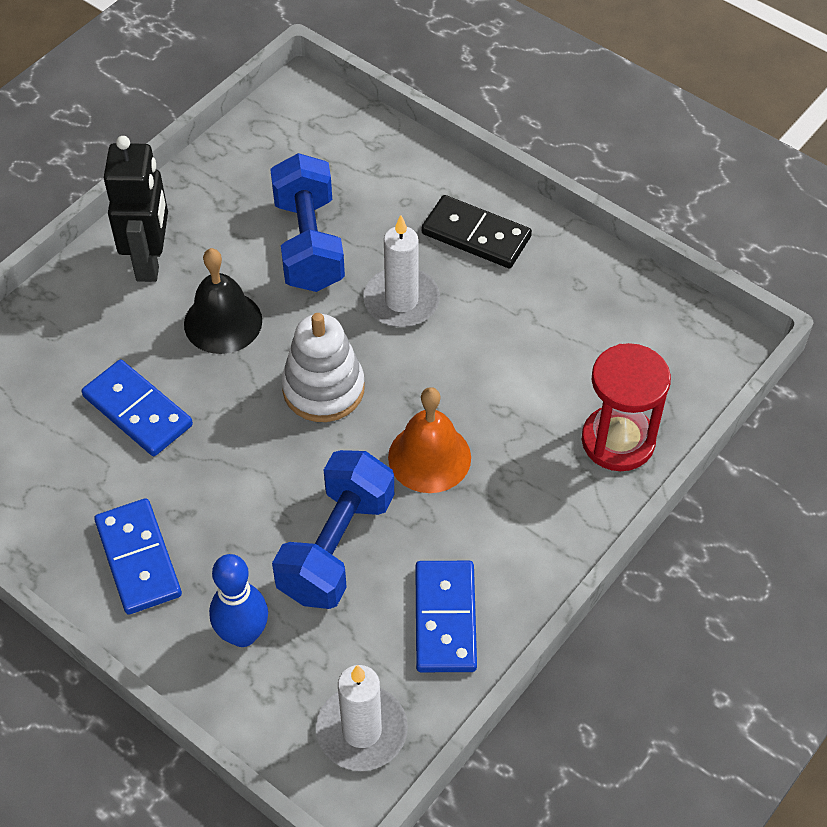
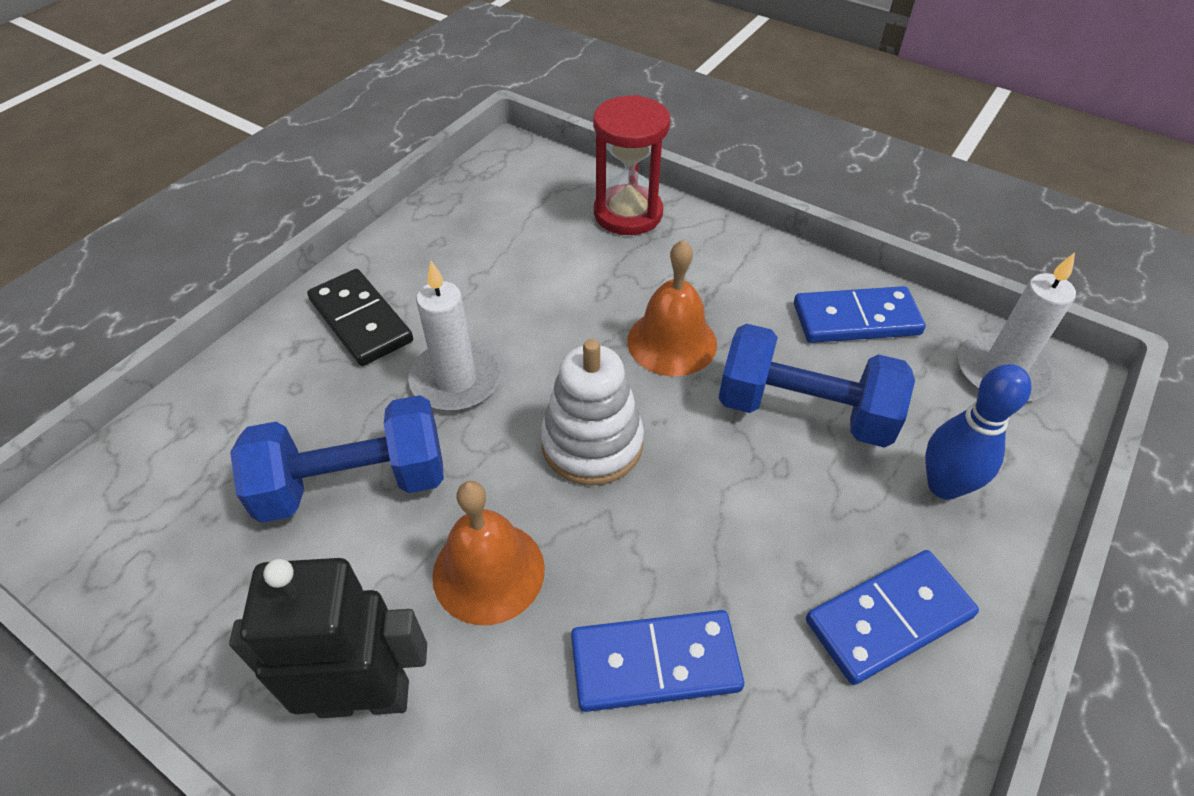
camera: 95 degrees left, 5 degrees down
blue domino [82,360,193,456] -> blue domino turned 45 degrees clockwise [571,610,744,712]
black bell [184,248,262,354] -> orange bell [432,481,545,625]
black domino [422,195,532,268] -> black domino turned 60 degrees counterclockwise [307,269,413,366]

